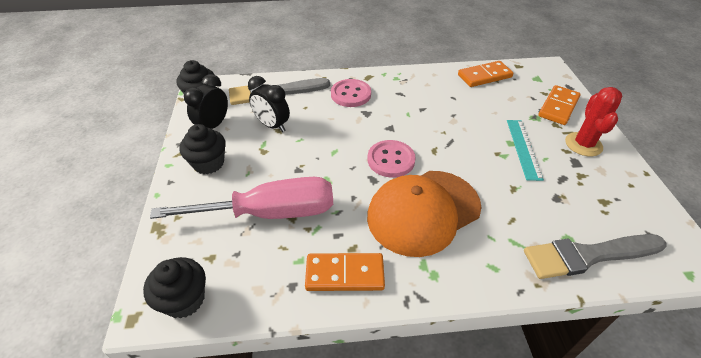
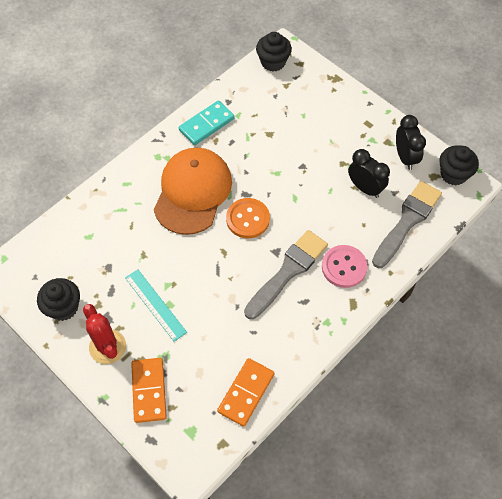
camera: 140 degrees right, 15 degrees up
pink screwdriver [150,177,333,219] -> none
black cupcake [179,124,226,174] -> black cupcake moved to [37,278,80,321]
black clock [248,76,290,132] -> black clock turned 45 degrees clockwise [348,149,390,198]
orange domino [305,253,385,291] -> turquoise domino [179,100,235,145]
pink button [368,140,416,177] -> orange button [226,198,270,238]
grey brush [524,234,667,279] -> grey brush moved to [244,230,328,319]

